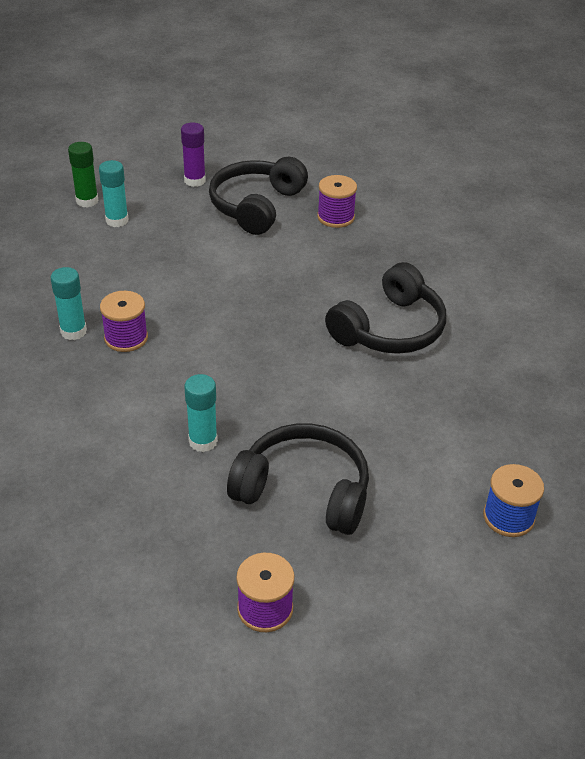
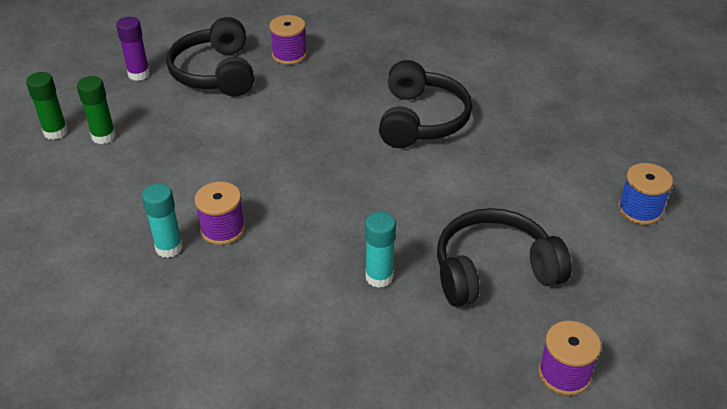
camera: 35 degrees left, 0 degrees up
turquoise glue stick [99,160,129,227] -> green glue stick [77,76,116,144]

